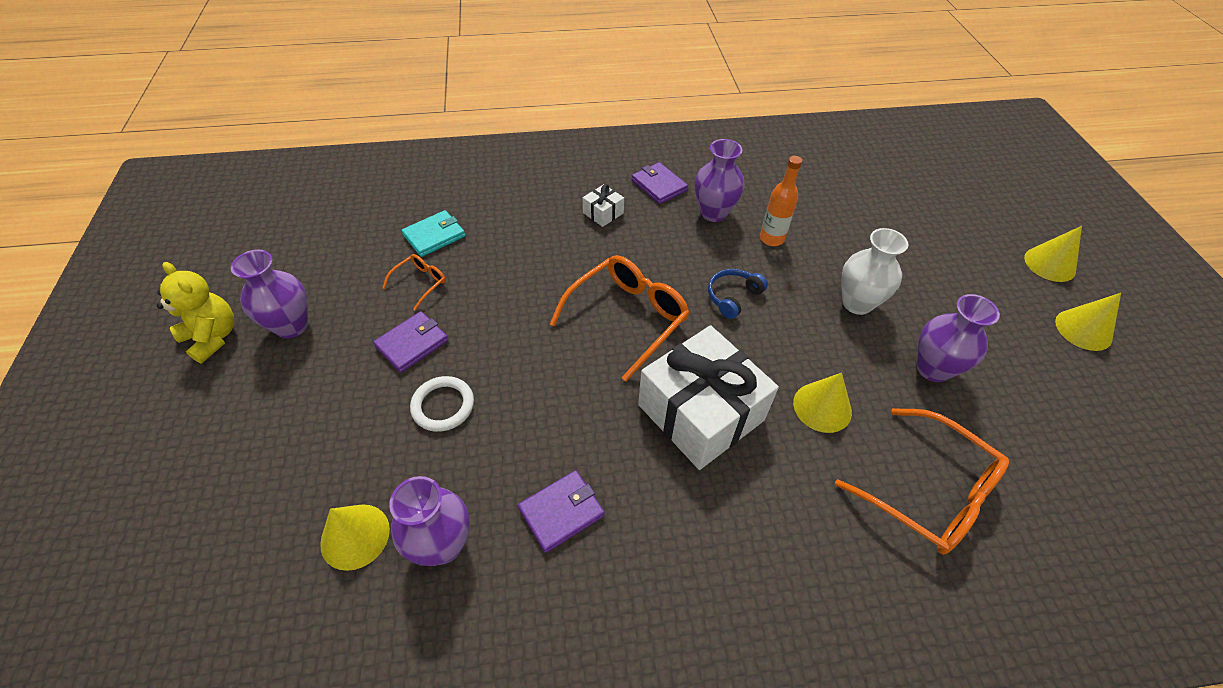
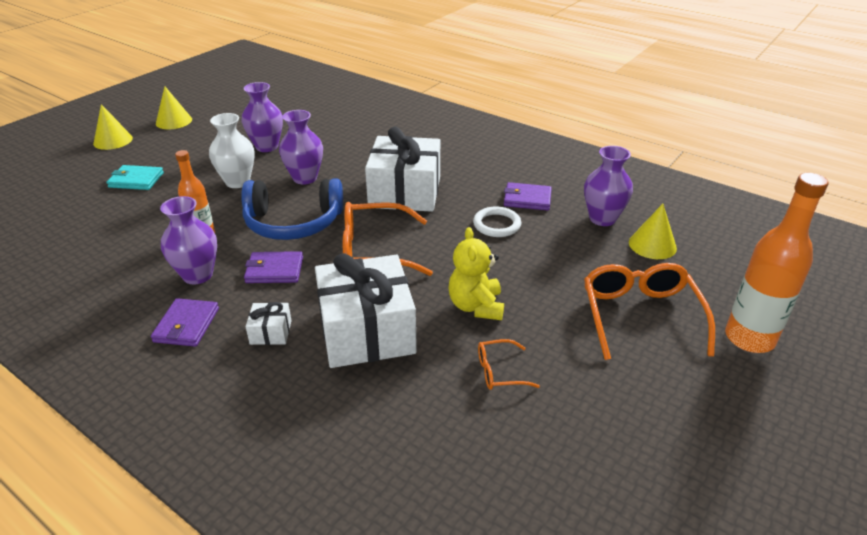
camera: 135 degrees left, 15 degrees down
yellow teddy bear [157,262,234,364] -> yellow teddy bear moved to [448,227,504,320]
purple vase [231,250,308,338] -> purple vase moved to [279,110,323,185]
purple wallet [373,311,448,373] -> purple wallet moved to [244,251,303,283]
turquoise wallet [401,210,465,257] -> turquoise wallet moved to [107,165,164,190]
white ring [410,376,474,432] -> white ring moved to [473,206,521,237]
blue headphones [708,269,768,319] -> blue headphones [241,178,343,240], size x1.99
yellow cone [793,373,852,433] -> none
orange glasses [835,408,1009,555] -> orange glasses moved to [584,263,715,360]
none -> white gift [315,253,417,368]
none -> orange bottle [725,173,828,353]

